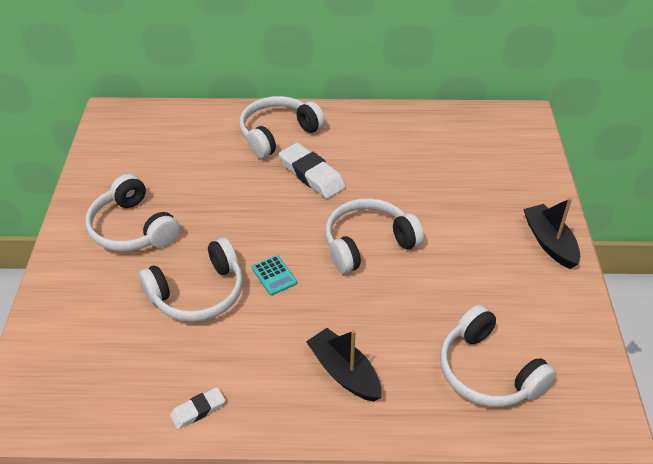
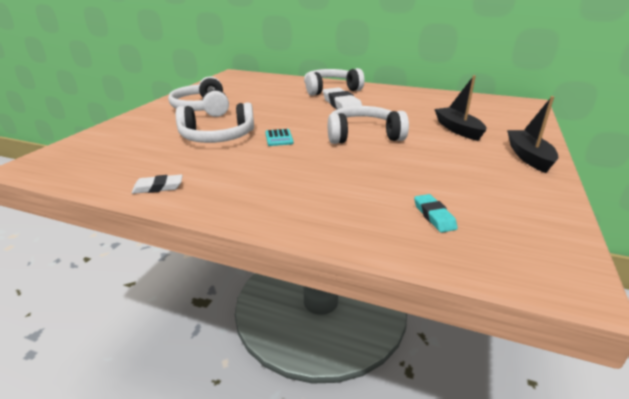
camera: 20 degrees right, 15 degrees down
black boat [306,328,381,402] -> black boat moved to [434,75,486,141]
white headphones [440,305,556,407] -> turquoise eraser [414,194,458,233]

